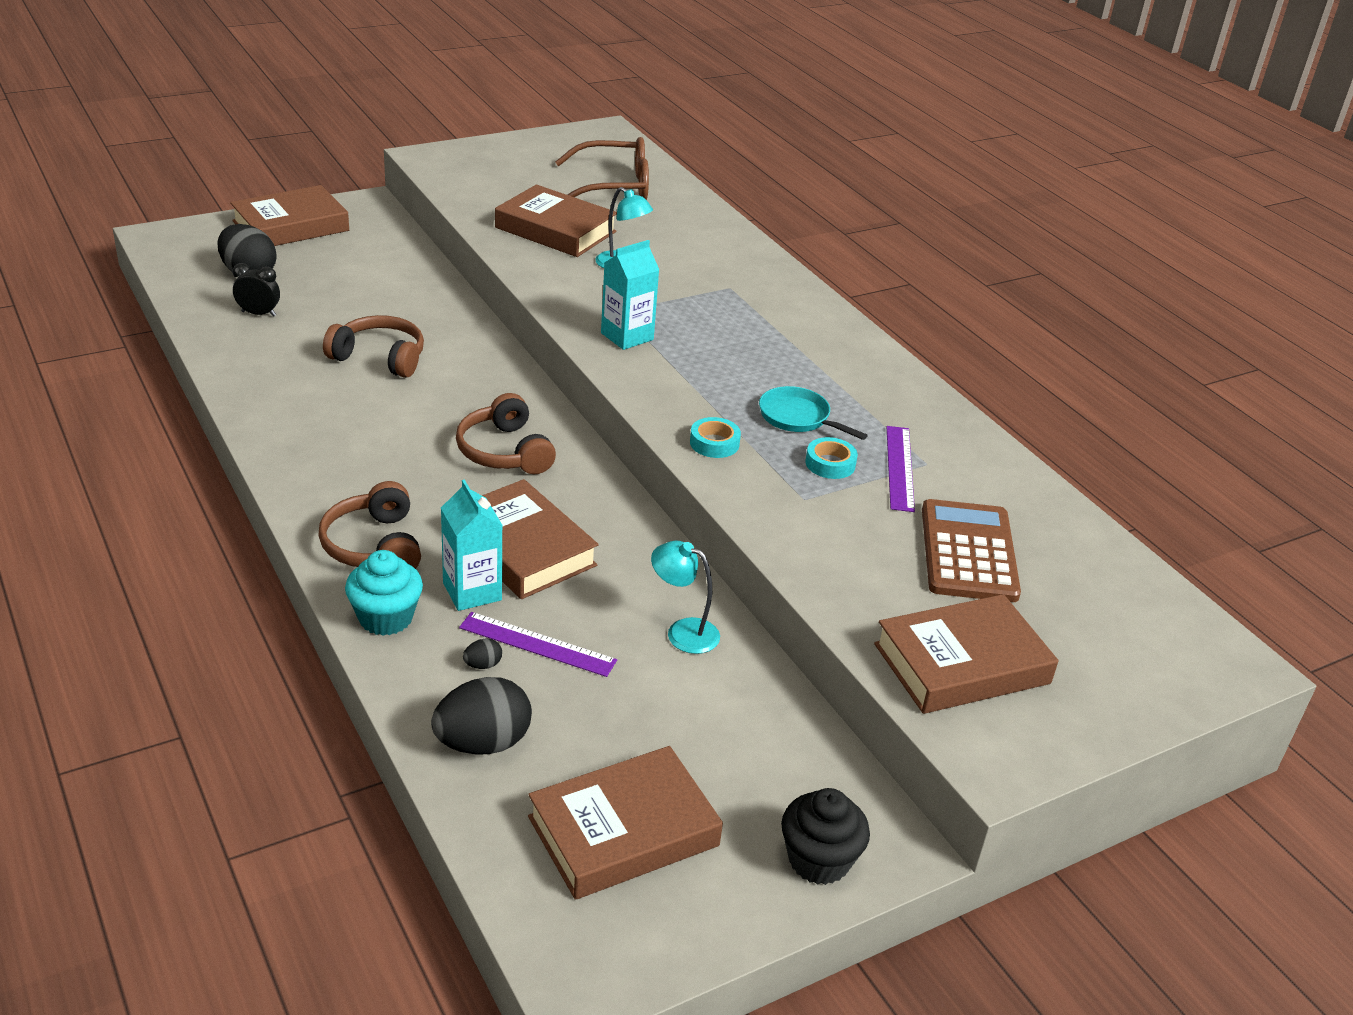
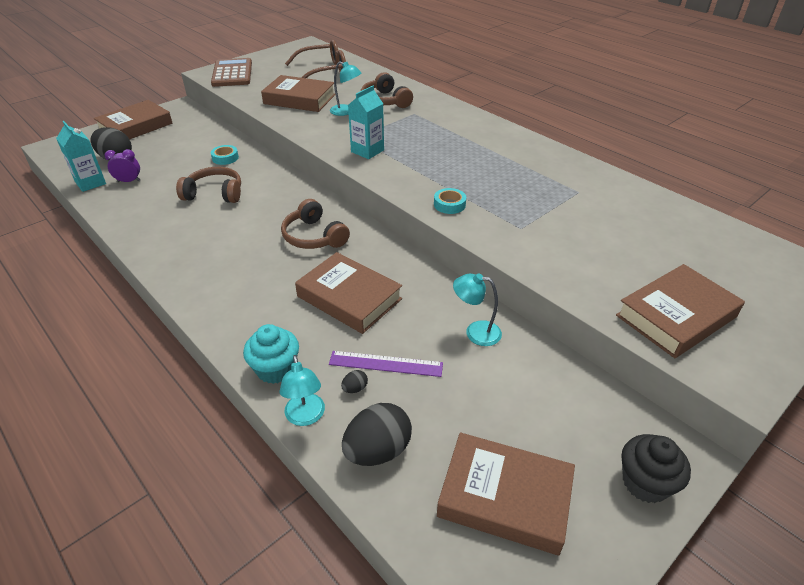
camera: 10 degrees left, 5 degrees up
black clock [233,263,280,317] -> purple clock [104,149,140,182]
brown headphones [318,481,421,569] -> brown headphones moved to [361,72,413,108]
turquoise carton [441,480,503,611] -> turquoise carton moved to [56,121,106,192]
brown book [528,746,723,900] -> brown book turned 60 degrees clockwise [437,432,575,555]
turquoise pan [759,386,868,440] -> none
turquoise tape [805,437,858,479] -> turquoise tape moved to [211,145,239,165]
purple ruler [887,426,915,512] -> none
brown calculator [922,499,1021,602] -> brown calculator moved to [211,58,252,87]
none -> turquoise lamp [279,355,325,426]

